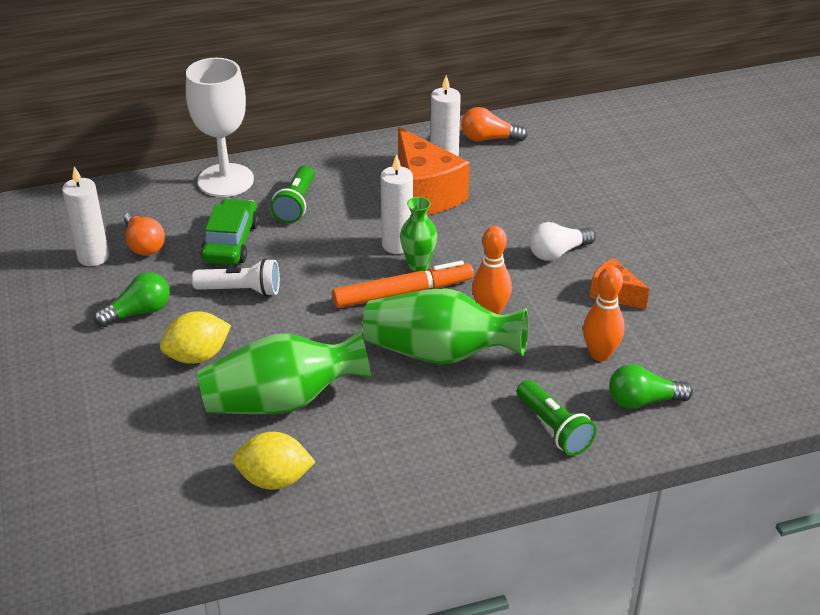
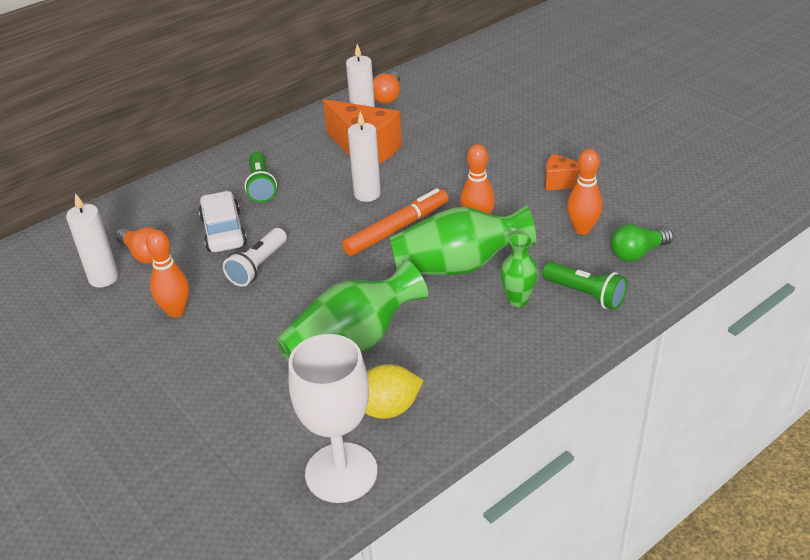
camera: 20 degrees left, 0 degrees up
green light bulb [94,272,170,327] -> orange bowling pin [146,230,189,317]
yellow lemon [160,311,231,364] -> none
white goblet [186,58,254,197] -> white goblet moved to [289,334,378,503]
white flashlight [192,258,280,297] -> white flashlight turned 135 degrees clockwise [223,228,287,287]
green car [201,198,259,265] -> white car [199,191,247,252]
green vase [400,197,437,272] -> green vase moved to [500,233,538,307]
orange light bulb [461,107,528,142] -> orange light bulb turned 60 degrees counterclockwise [373,71,400,104]
white light bulb [529,222,596,261] -> none

